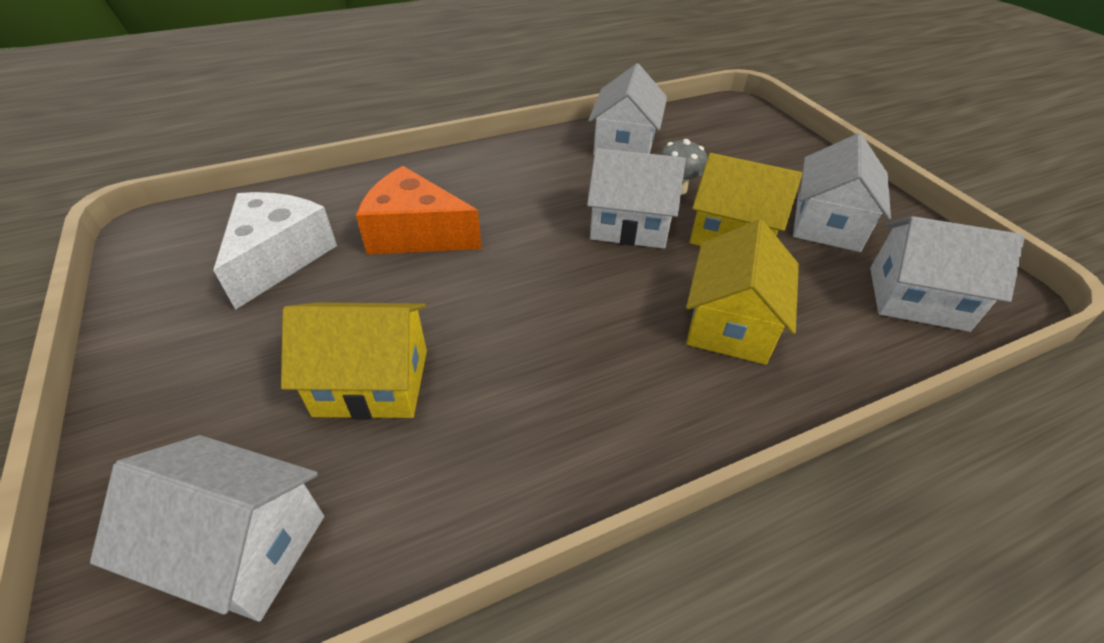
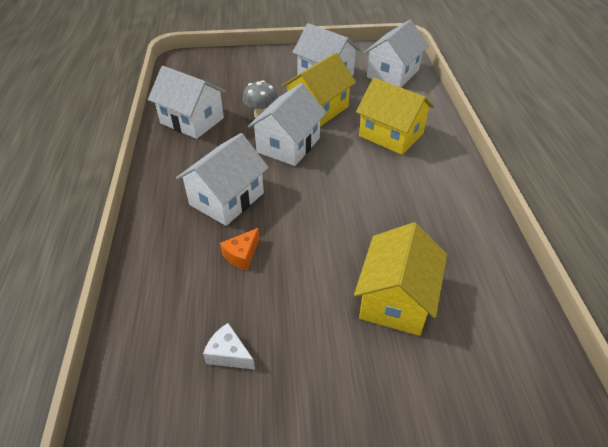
camera: 70 degrees left, 0 degrees up
white house [90,435,324,622] -> white house moved to [176,133,269,226]
white cheese [213,192,337,310] -> white cheese [203,323,255,370], size x0.45
orange cheese [356,166,482,255] -> orange cheese [220,228,260,270], size x0.45

